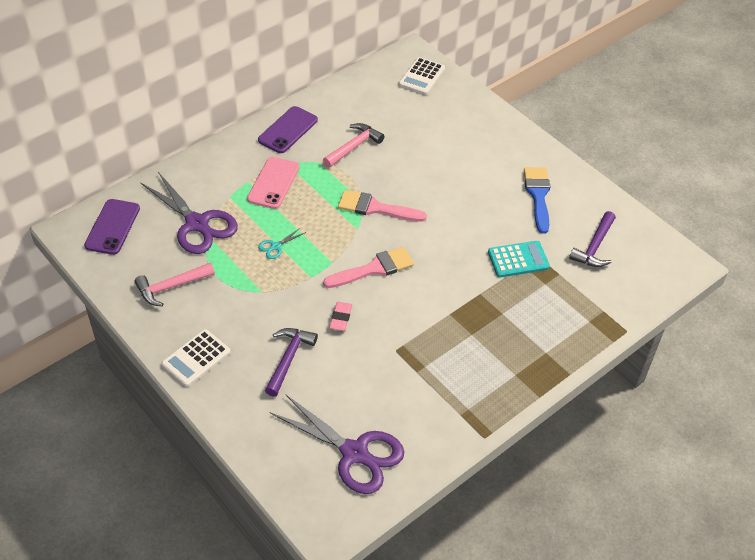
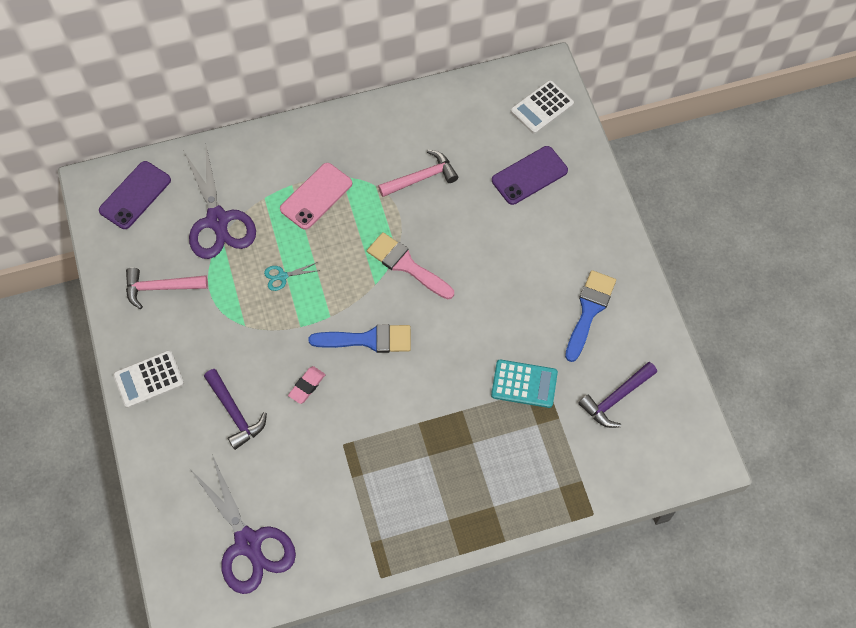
camera: 25 degrees right, 15 degrees up
purple phone [258,106,318,153] -> purple phone moved to [492,146,568,205]
purple hammer [265,328,318,397] -> purple hammer turned 105 degrees clockwise [204,369,267,450]
pink brush [323,247,414,288] -> blue brush [309,324,411,353]

